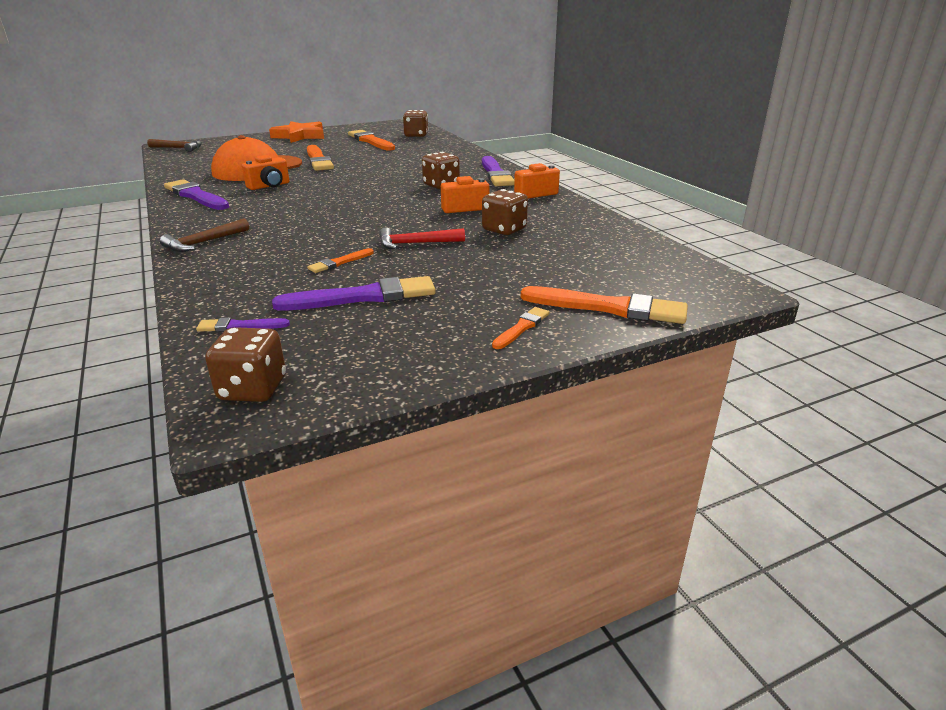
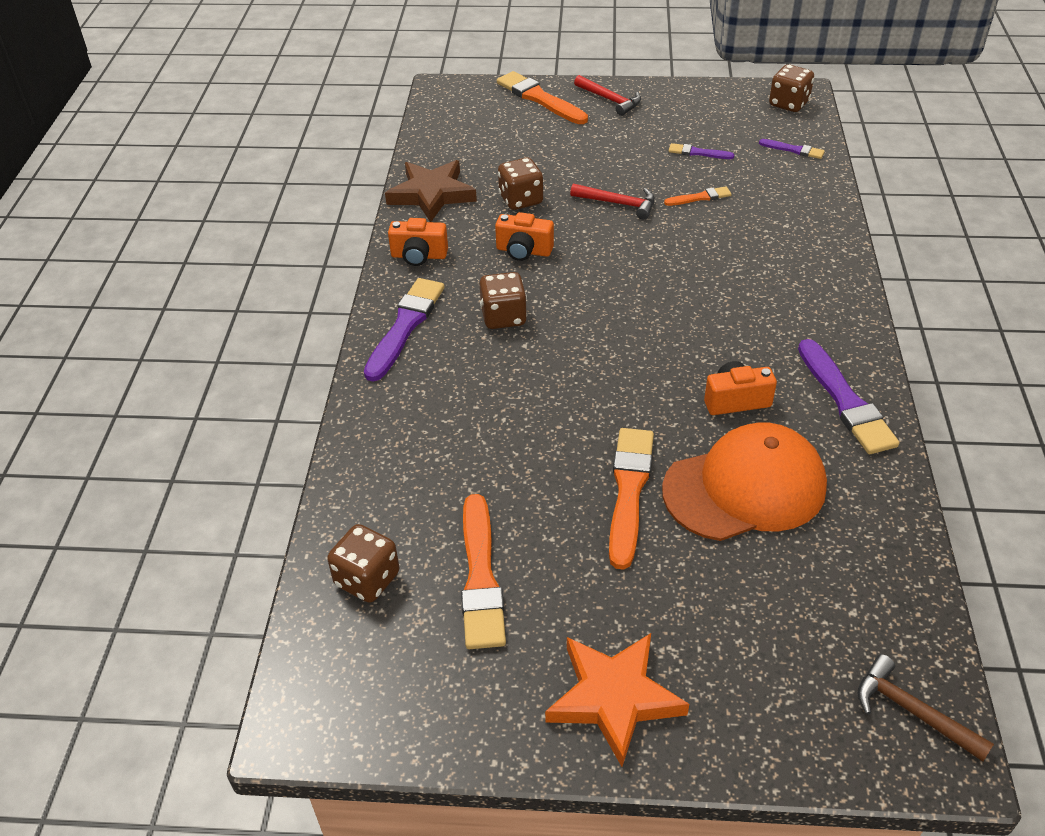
camera: 150 degrees left, 15 degrees up
brown hammer [160,218,249,252] -> none
purple brush [272,276,436,311] -> purple brush [669,143,734,159], size x0.52
orange brush [492,307,550,349] -> red hammer [574,75,641,116]
none -> brown star [385,160,477,222]

